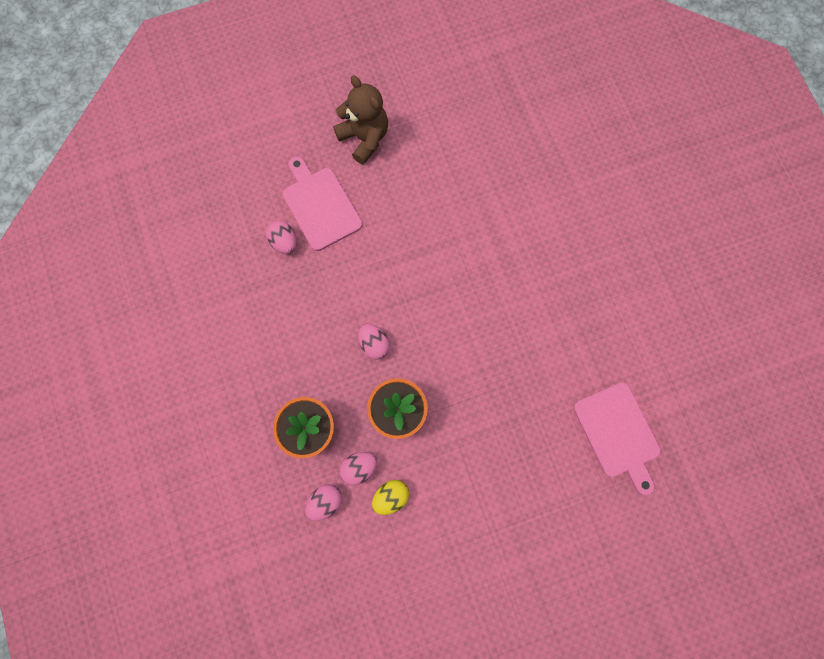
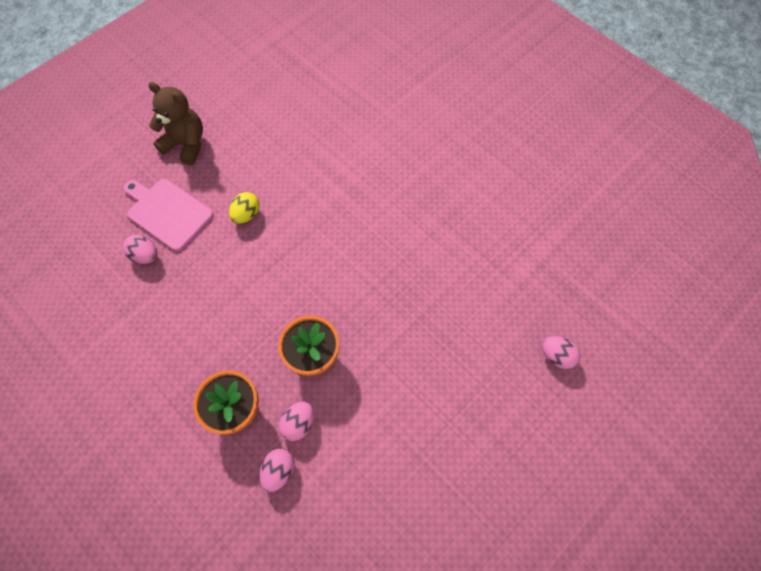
camera: 25 degrees left, 10 degrees down
pink egg [358,324,390,360] -> pink egg moved to [542,336,580,369]
yellow egg [372,480,409,515] -> yellow egg moved to [229,192,260,224]
pink cutting board [573,382,661,495] -> none

